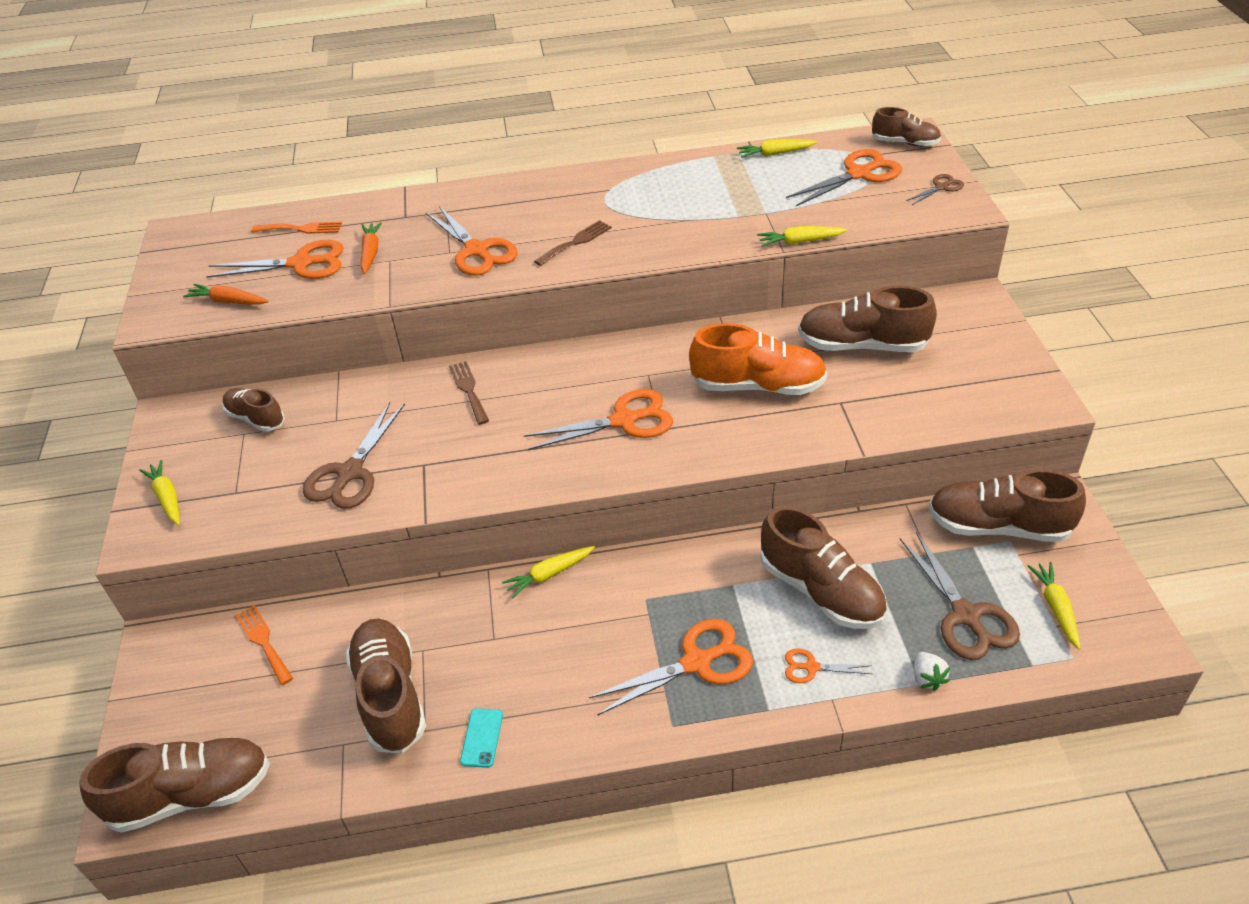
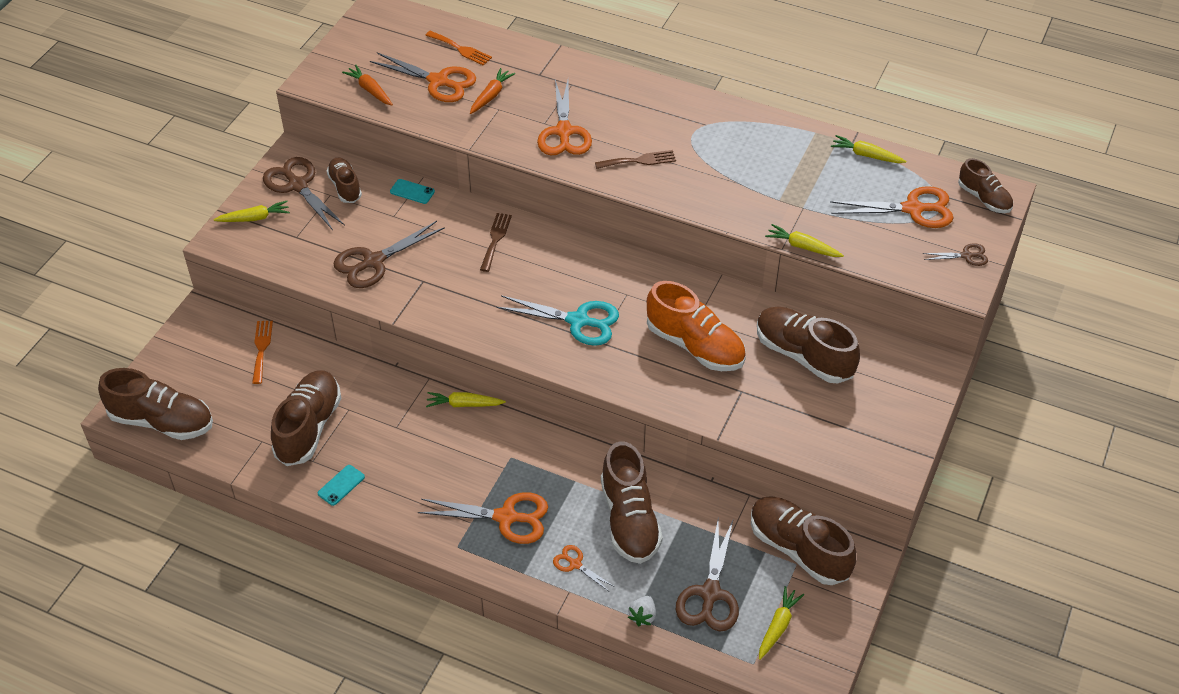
camera: 30 degrees right, 5 degrees up
yellow carrot [139,460,180,525] -> yellow carrot turned 75 degrees clockwise [213,201,290,222]
orange scissors [524,389,673,450] -> turquoise scissors [497,295,619,346]
none -> brown scissors [263,157,345,230]
none -> turquoise phone [390,179,435,204]

